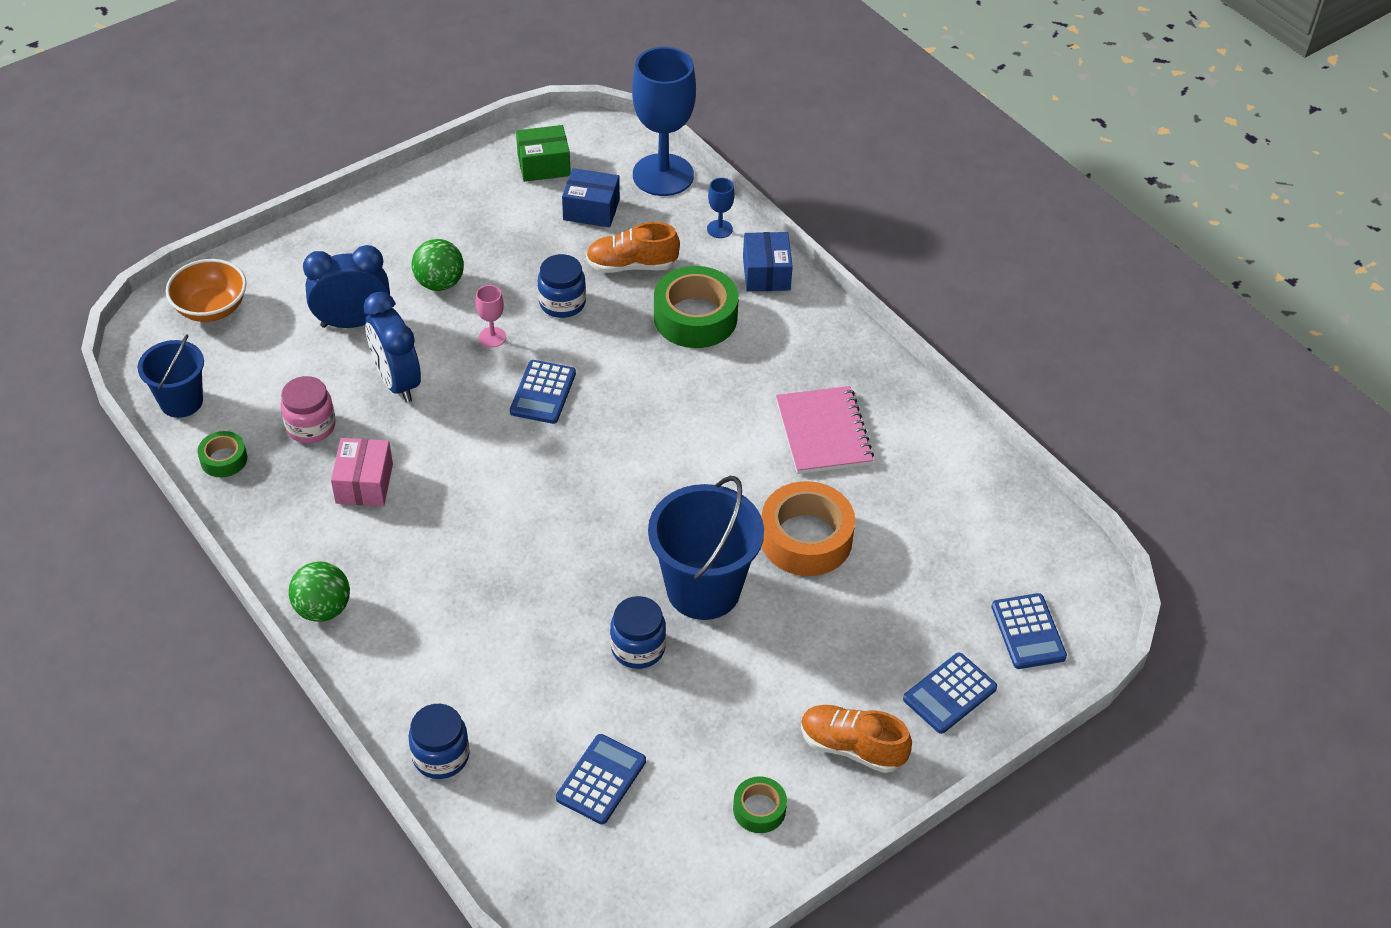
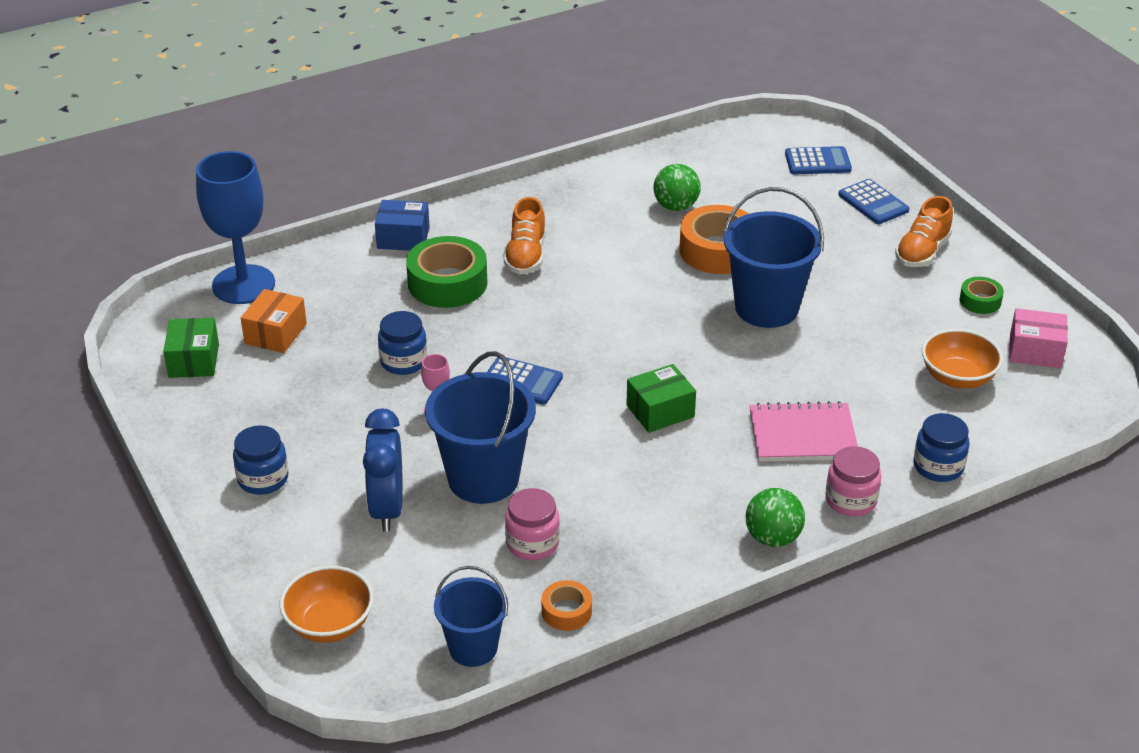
camera: 80 degrees left, 10 degrees down
green tape [198,431,247,478] -> orange tape [542,580,592,631]
pink box [331,438,393,506] -> pink box moved to [1009,308,1068,368]
blue clock [364,292,421,403] -> blue bucket [425,351,536,504]
green ball [412,239,464,291] -> green ball moved to [654,164,701,211]
blue calculator [556,734,646,824] -> orange bowl [922,329,1003,389]
blue box [562,168,620,227] -> orange box [241,289,307,353]
orange shoe [586,222,680,273] -> orange shoe moved to [504,197,546,274]
blue jar [610,596,666,669] -> blue jar moved to [233,425,288,495]
blue goblet [707,178,735,238] -> none
pink notebook [776,386,874,474] -> pink notebook moved to [749,401,858,462]
none -> green box [626,364,696,433]
none -> pink jar [825,446,881,516]

